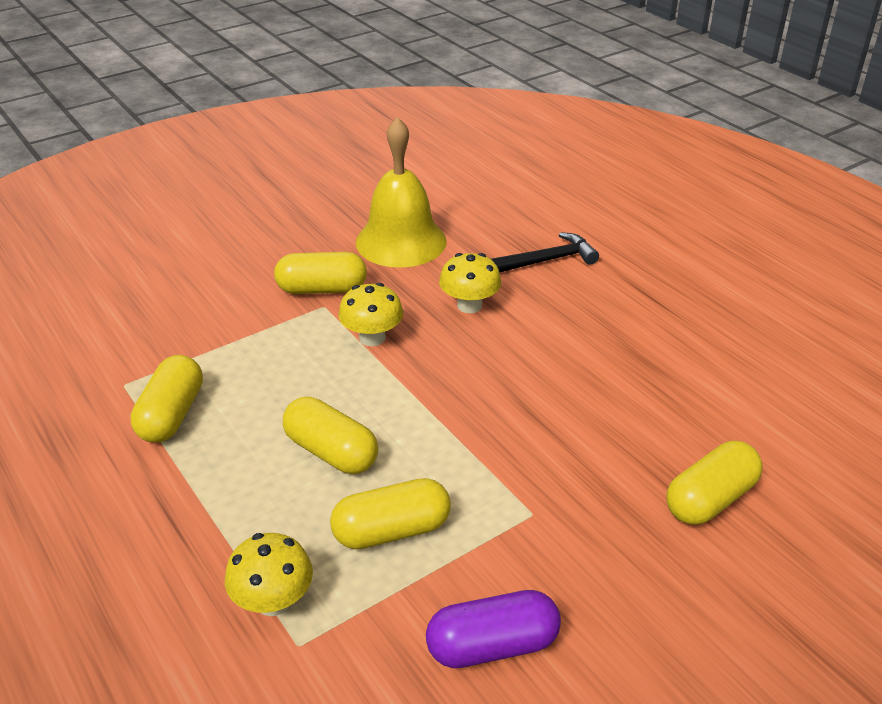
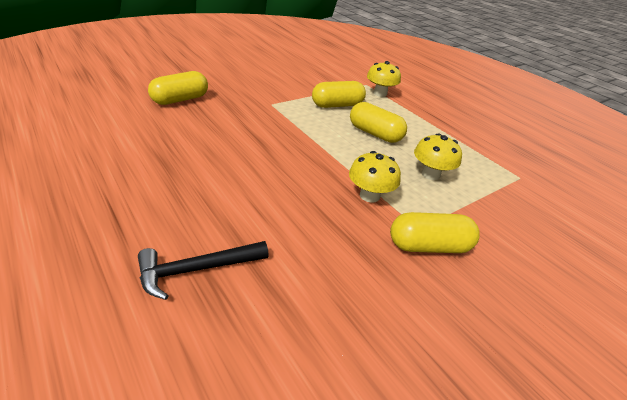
camera: 175 degrees right, 0 degrees up
yellow capsule [130,355,203,442] -> none
yellow bell [356,117,447,268] -> none
purple capsule [426,590,561,668] -> none
yellow mushroom [439,253,501,313] -> yellow mushroom moved to [414,134,462,180]

